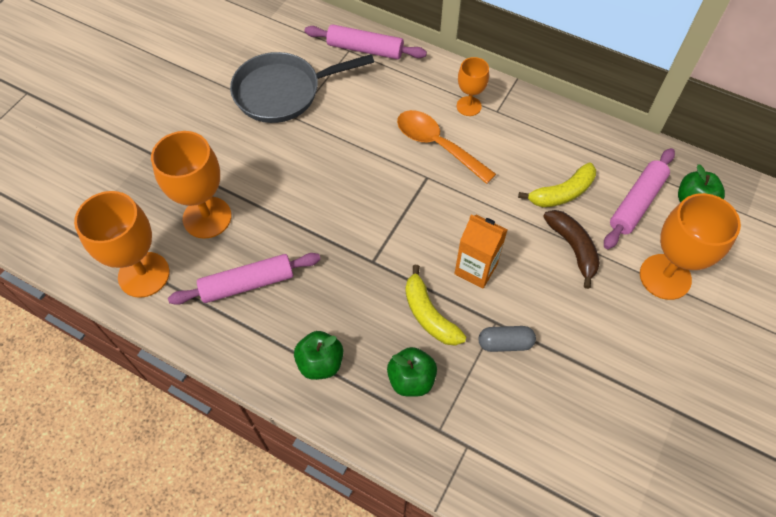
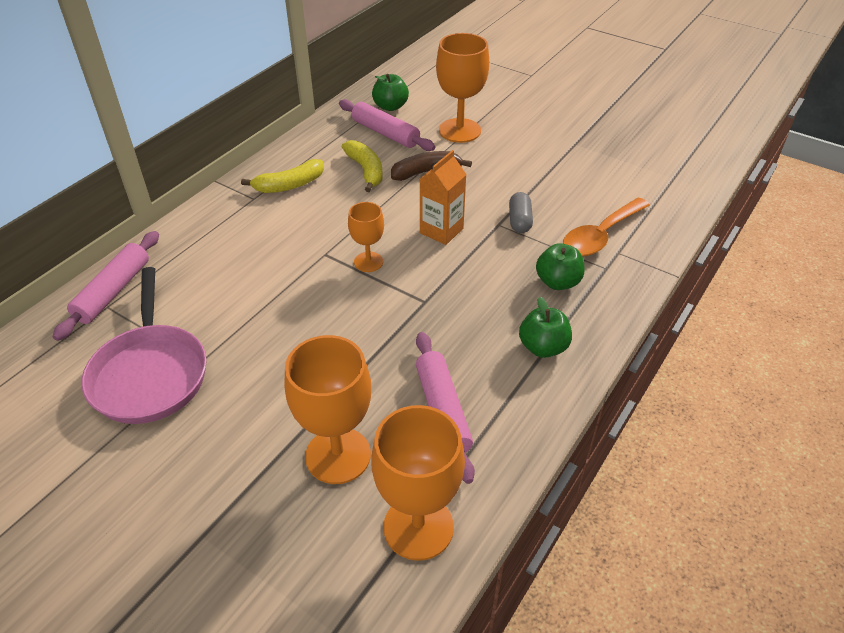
camera: 85 degrees left, 15 degrees down
grey pan [230,52,374,123] -> pink pan [81,267,207,424]
orange spoon [397,110,496,184] -> orange spoon moved to [563,198,650,257]
yellow banana [405,265,466,346] -> yellow banana moved to [241,159,324,193]
orange goblet [457,57,489,116] -> orange goblet moved to [348,202,384,272]

